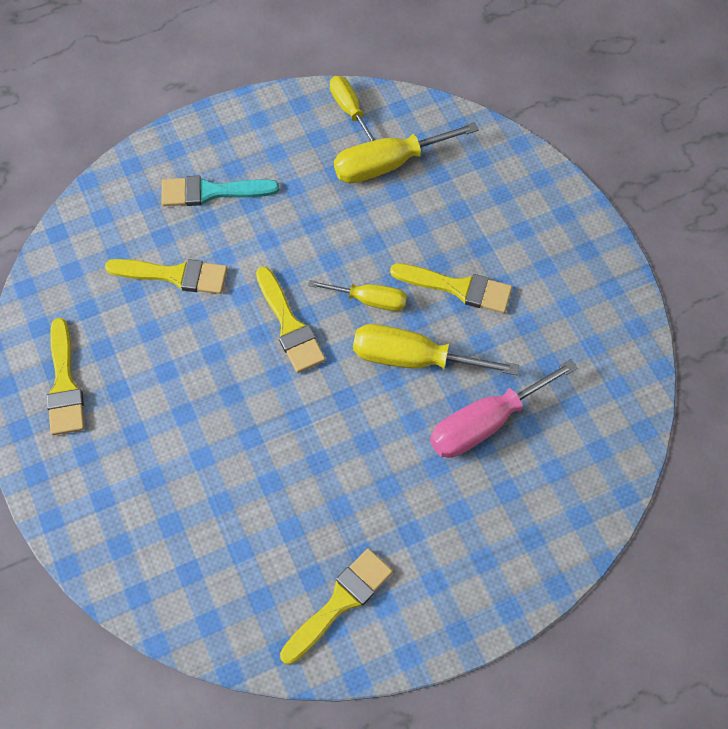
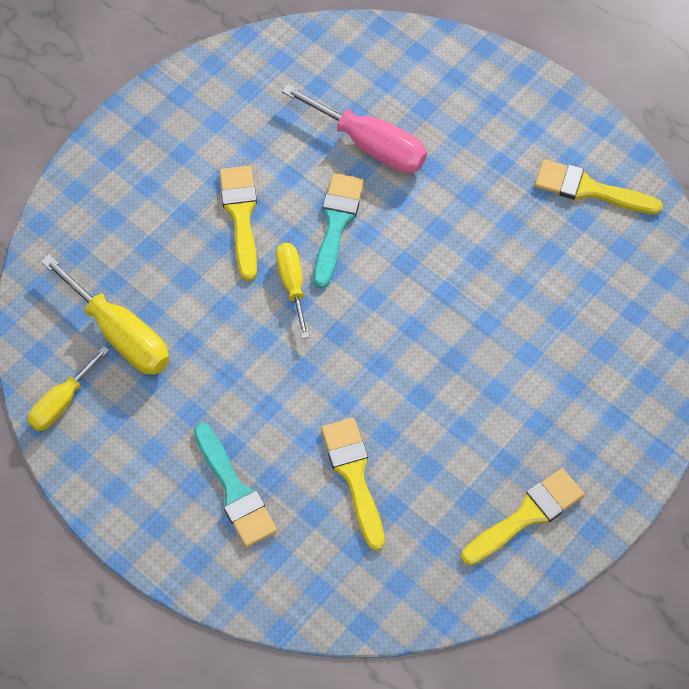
camera: 115 degrees left, 0 degrees up
yellow brush [256,267,326,373] -> none
yellow screwdriver [353,324,519,375] -> turquoise brush [313,173,364,289]

